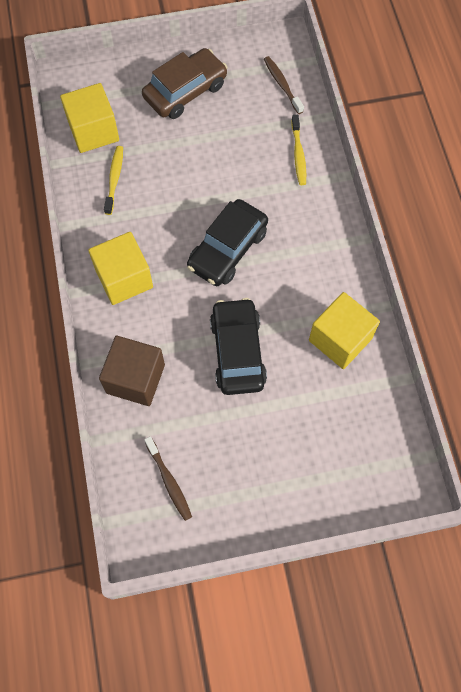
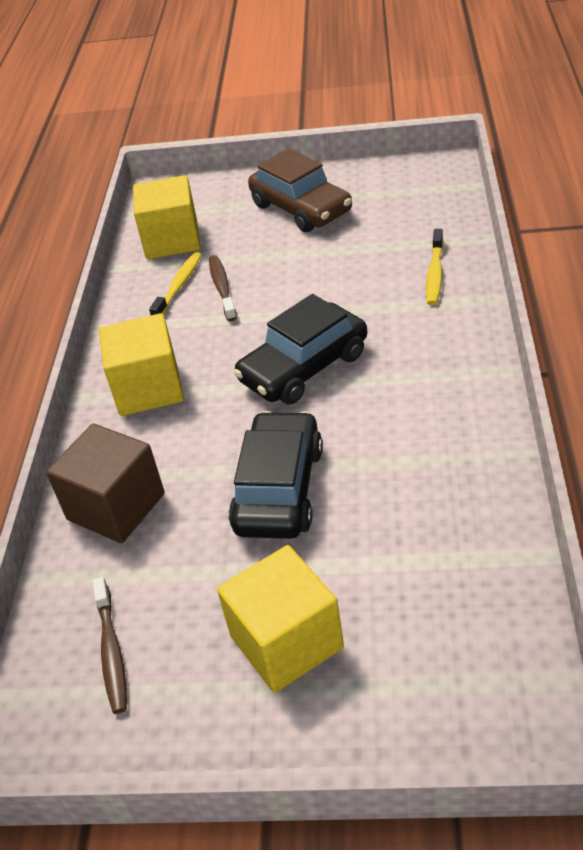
camera: 20 degrees right, 25 degrees down
brown car [142,48,227,119] -> brown car turned 75 degrees clockwise [248,148,352,232]
brown toothbrush [264,56,304,114] -> brown toothbrush moved to [209,255,237,321]
yellow cube [309,292,380,369] -> yellow cube moved to [217,545,344,693]

